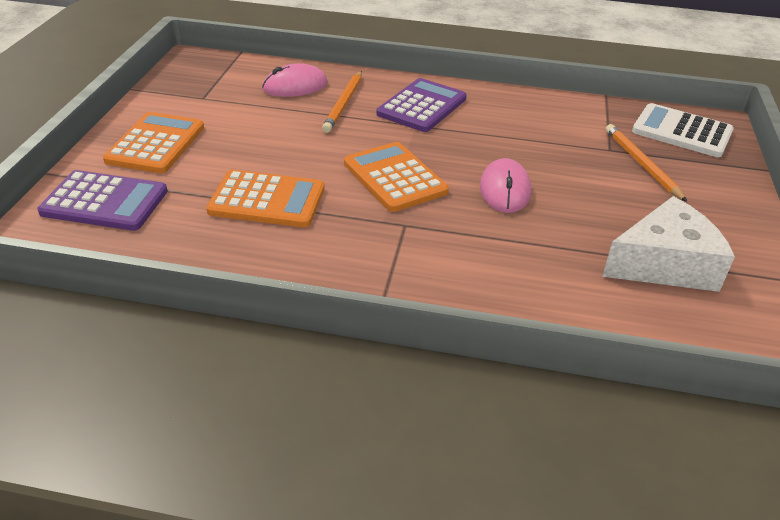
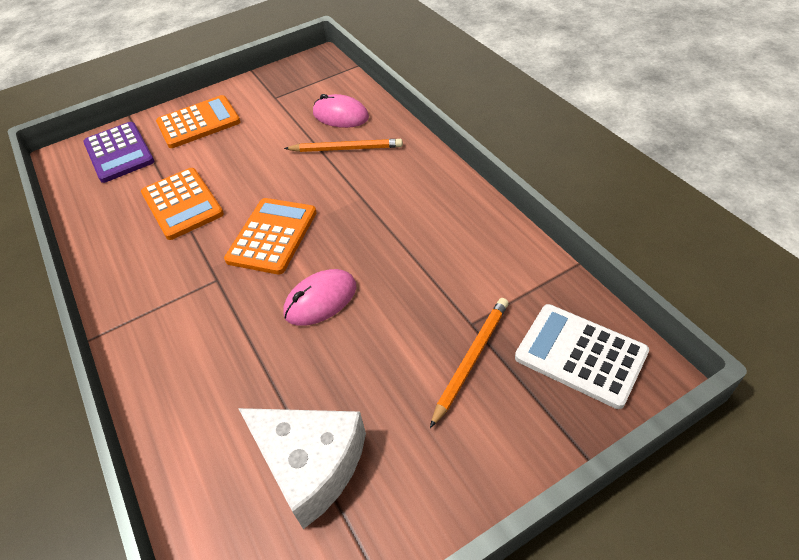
camera: 55 degrees right, 10 degrees up
orange pencil [322,71,362,133] -> orange pencil turned 150 degrees counterclockwise [284,139,403,152]
purple calculator [376,78,467,132] -> none
white calculator [632,103,734,157] -> white calculator turned 45 degrees counterclockwise [515,304,649,409]

